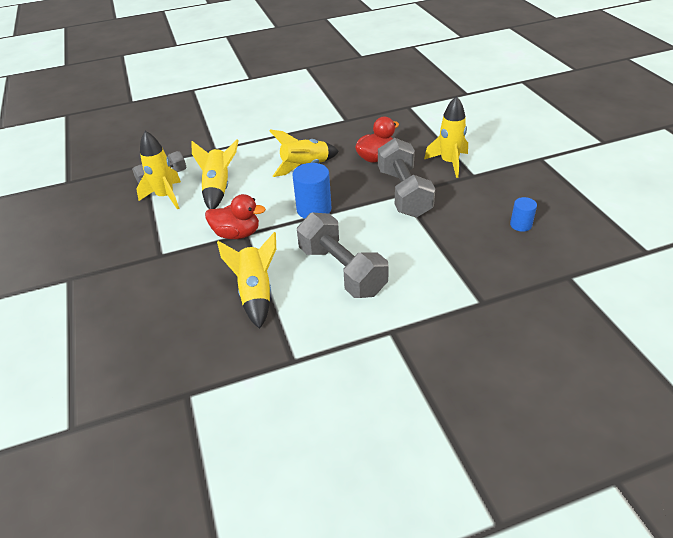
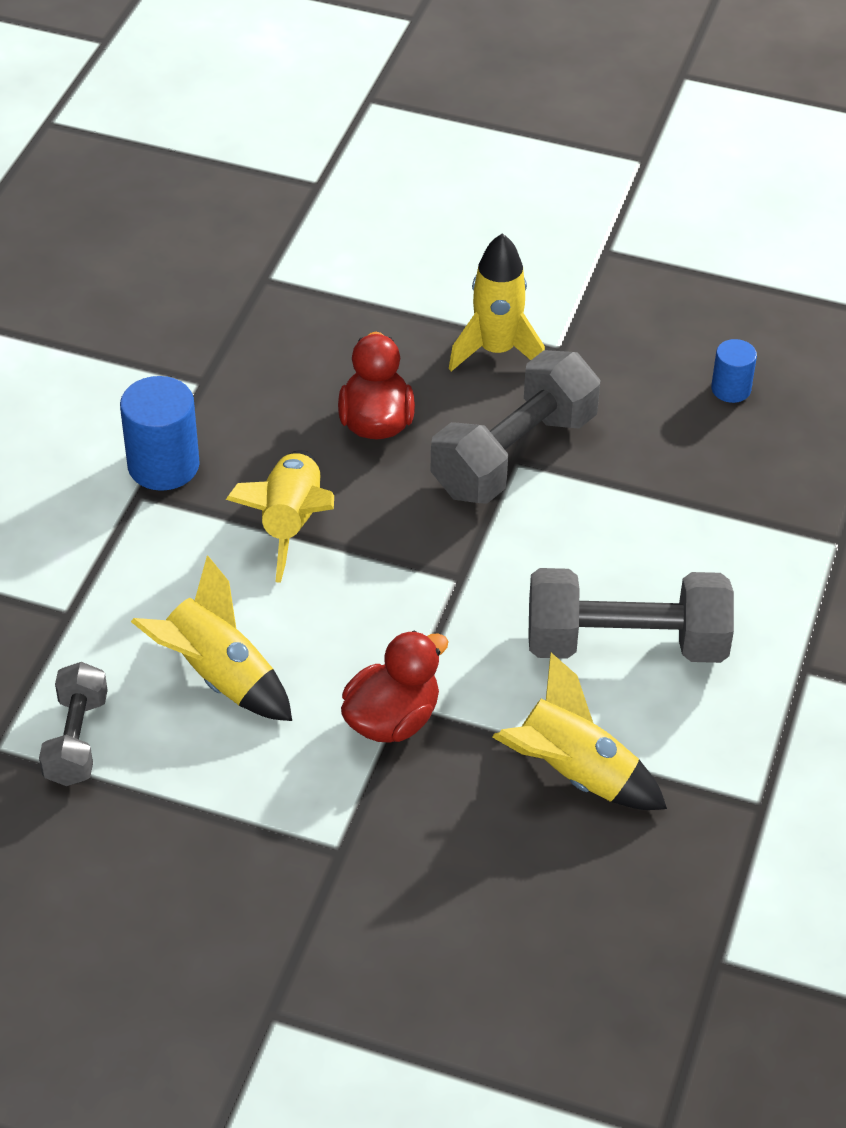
camera: 55 degrees left, 5 degrees up
yellow rocket [137,131,181,210] -> none
blue cylinder [292,163,332,219] -> blue cylinder moved to [120,376,200,491]
grey dumbbell [378,138,435,217] -> grey dumbbell turned 75 degrees counterclockwise [430,350,600,504]

